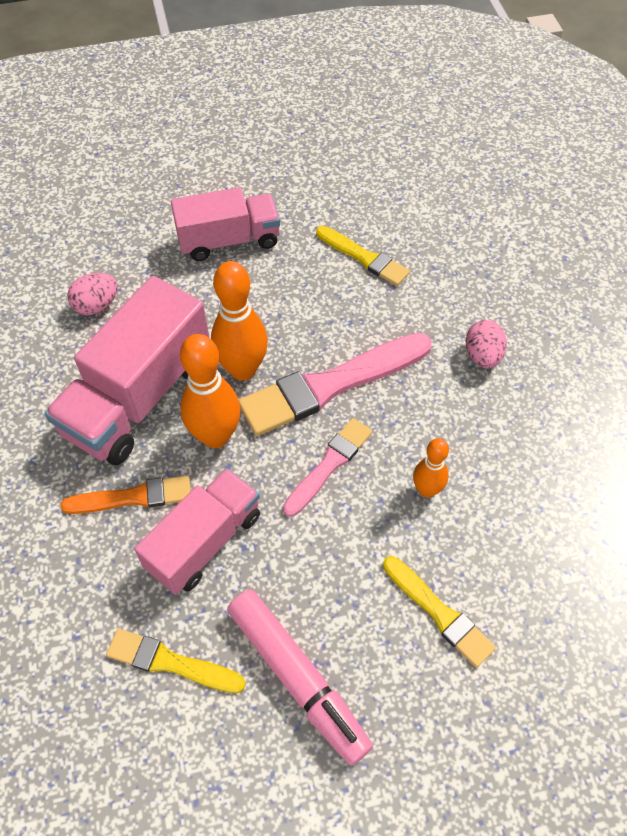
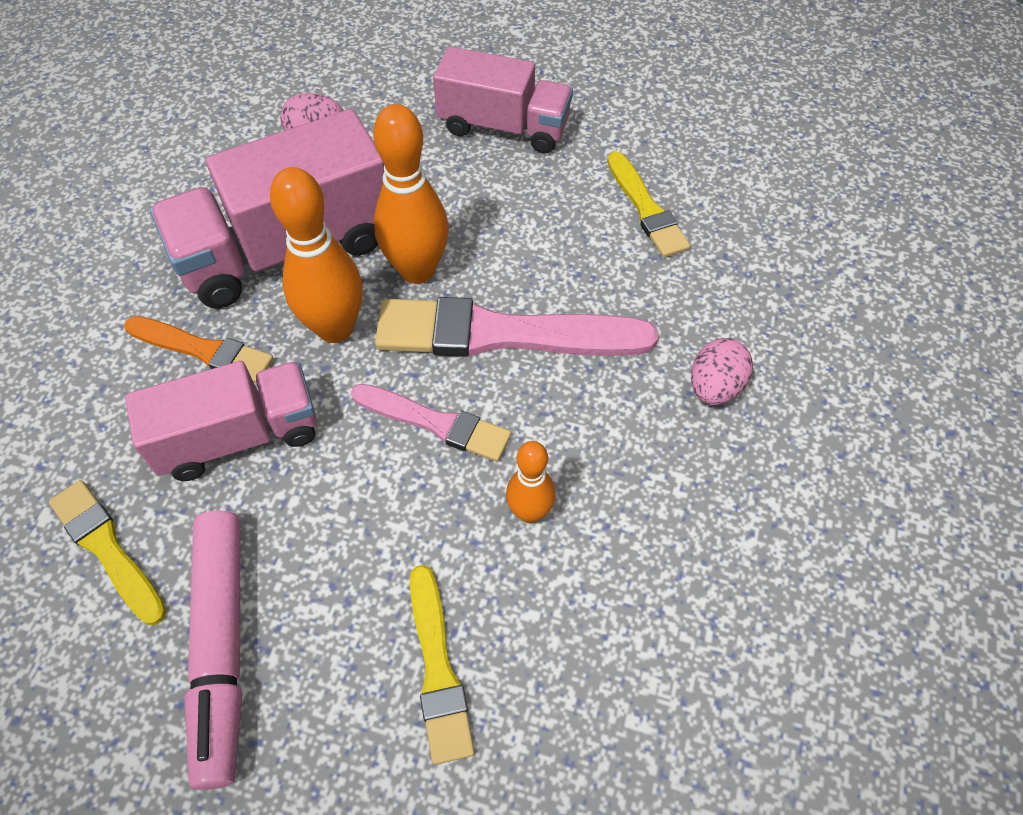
camera: 30 degrees right, 0 degrees up
pink brush [283,418,372,517] -> pink brush turned 45 degrees clockwise [351,384,511,462]

